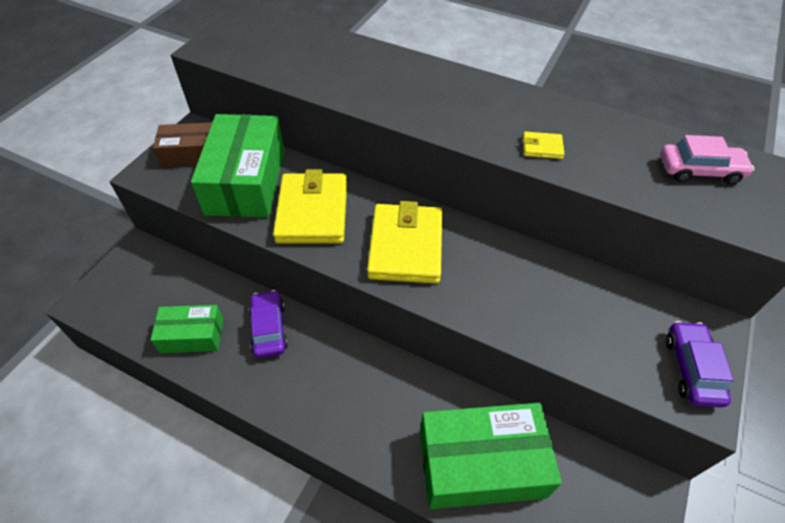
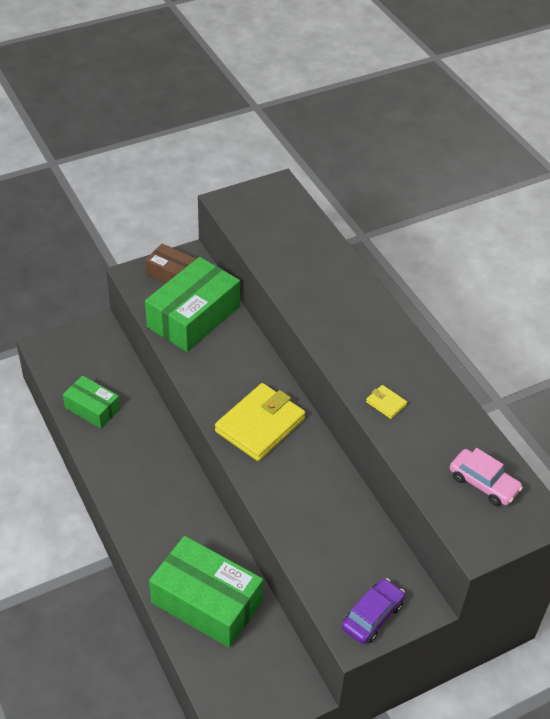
camera: 35 degrees right, 5 degrees down
purple car [249,290,288,358] -> none
yellow wallet [273,169,347,244] -> none

